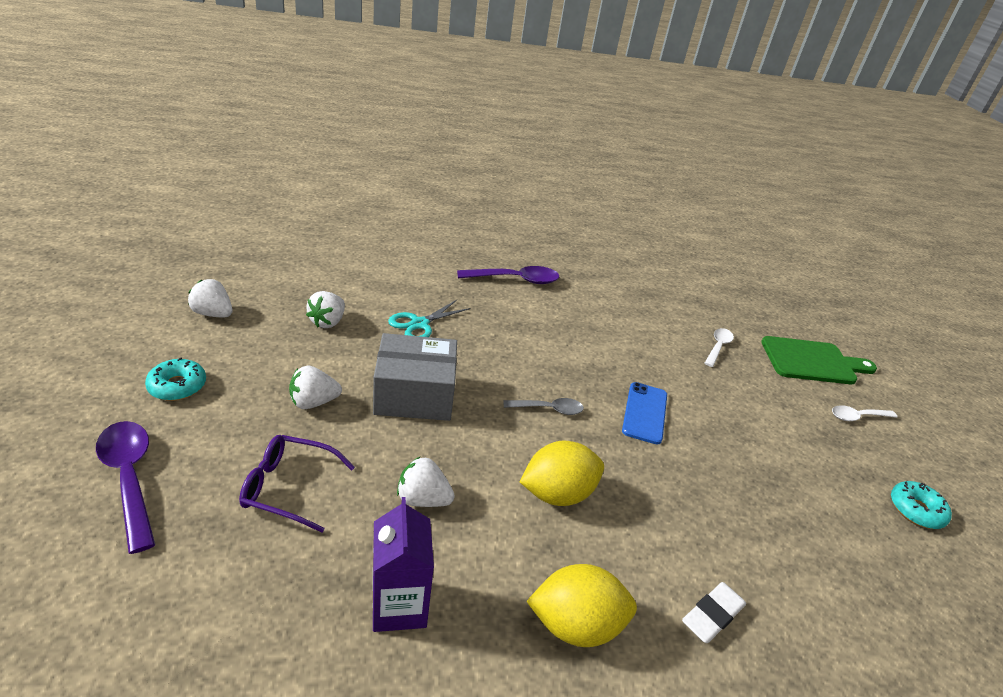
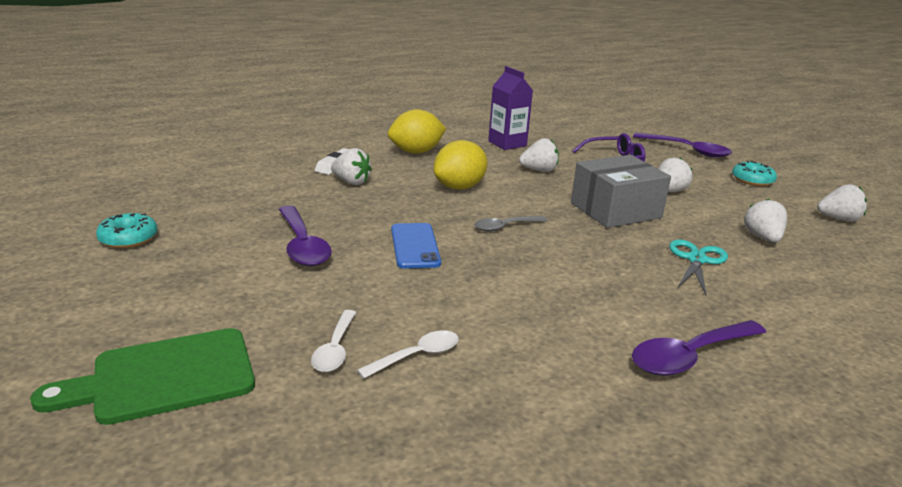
camera: 160 degrees right, 10 degrees down
white spoon [832,405,897,421] -> white spoon moved to [357,330,459,379]
none -> purple spoon [278,205,332,266]
none -> white strawberry [331,148,372,185]

